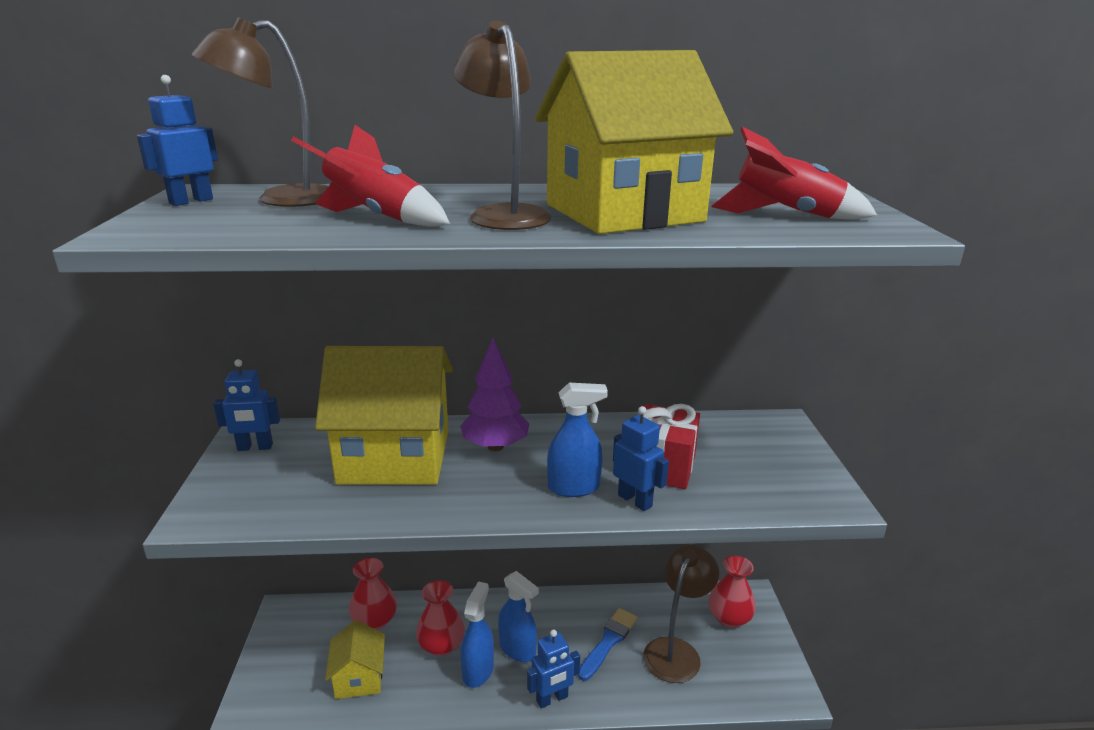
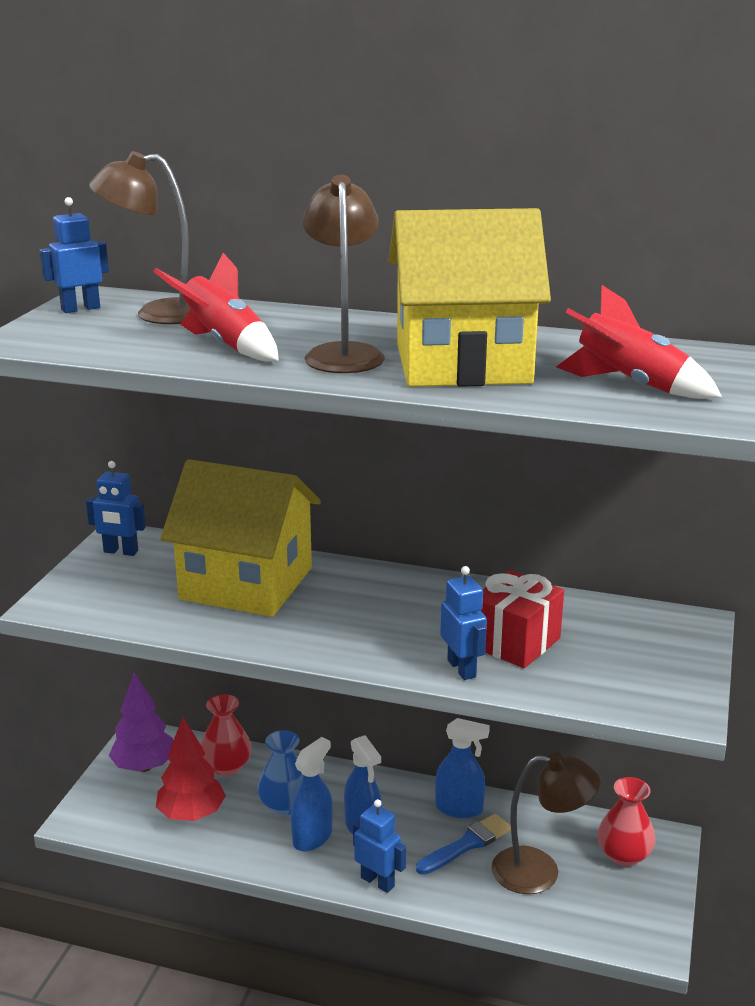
camera: 20 degrees right, 0 degrees up
yellow house [325,620,385,699] -> red tree [156,717,226,821]
red vase [416,580,465,656] -> blue vase [257,730,303,815]
purple tree [460,338,530,451] -> purple tree moved to [109,672,173,772]
blue robot [527,630,580,708] -> blue robot turned 135 degrees counterclockwise [353,799,406,893]
blue spray bottle [547,383,608,497] -> blue spray bottle moved to [435,718,490,818]
brown lamp [643,545,719,683] -> brown lamp turned 45 degrees clockwise [491,752,600,894]

